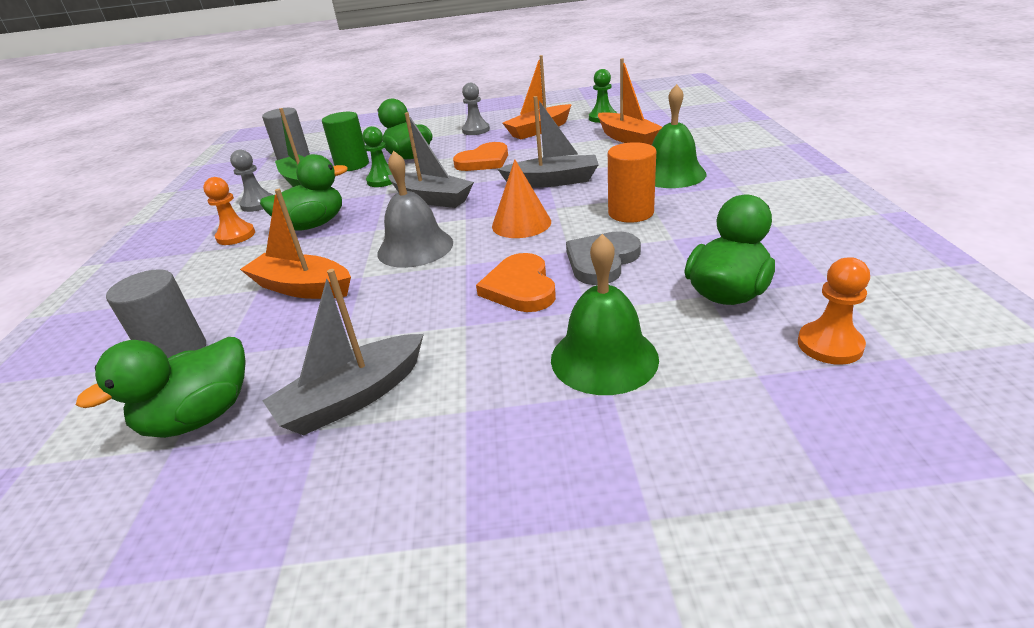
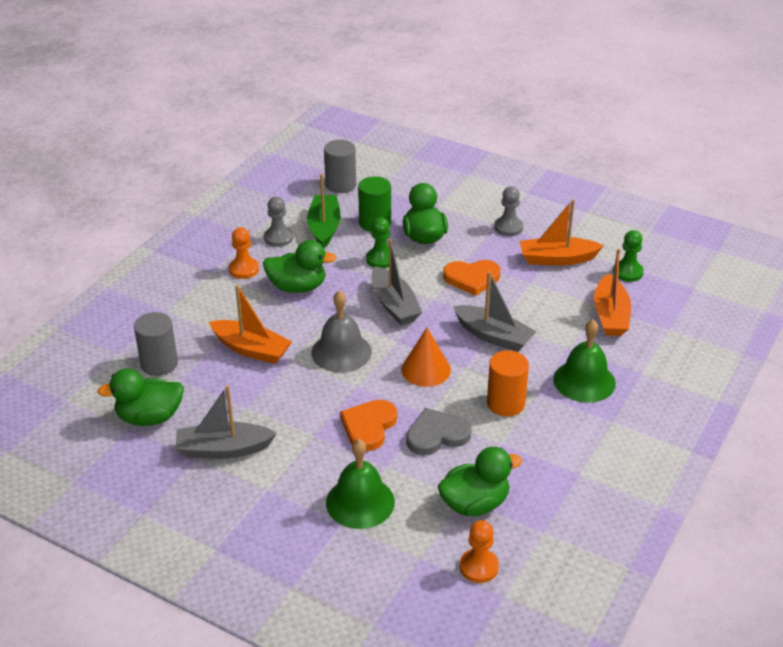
camera: 30 degrees right, 5 degrees up
orange boat [240,189,351,299] -> orange boat turned 150 degrees clockwise [209,285,292,364]

